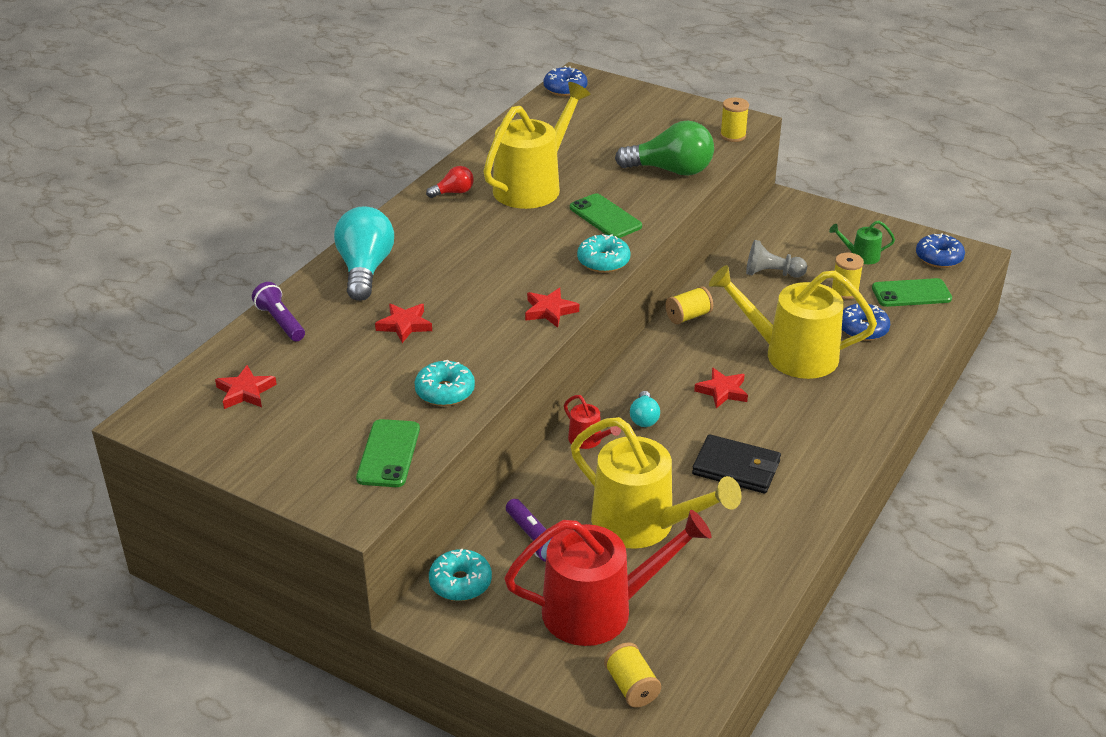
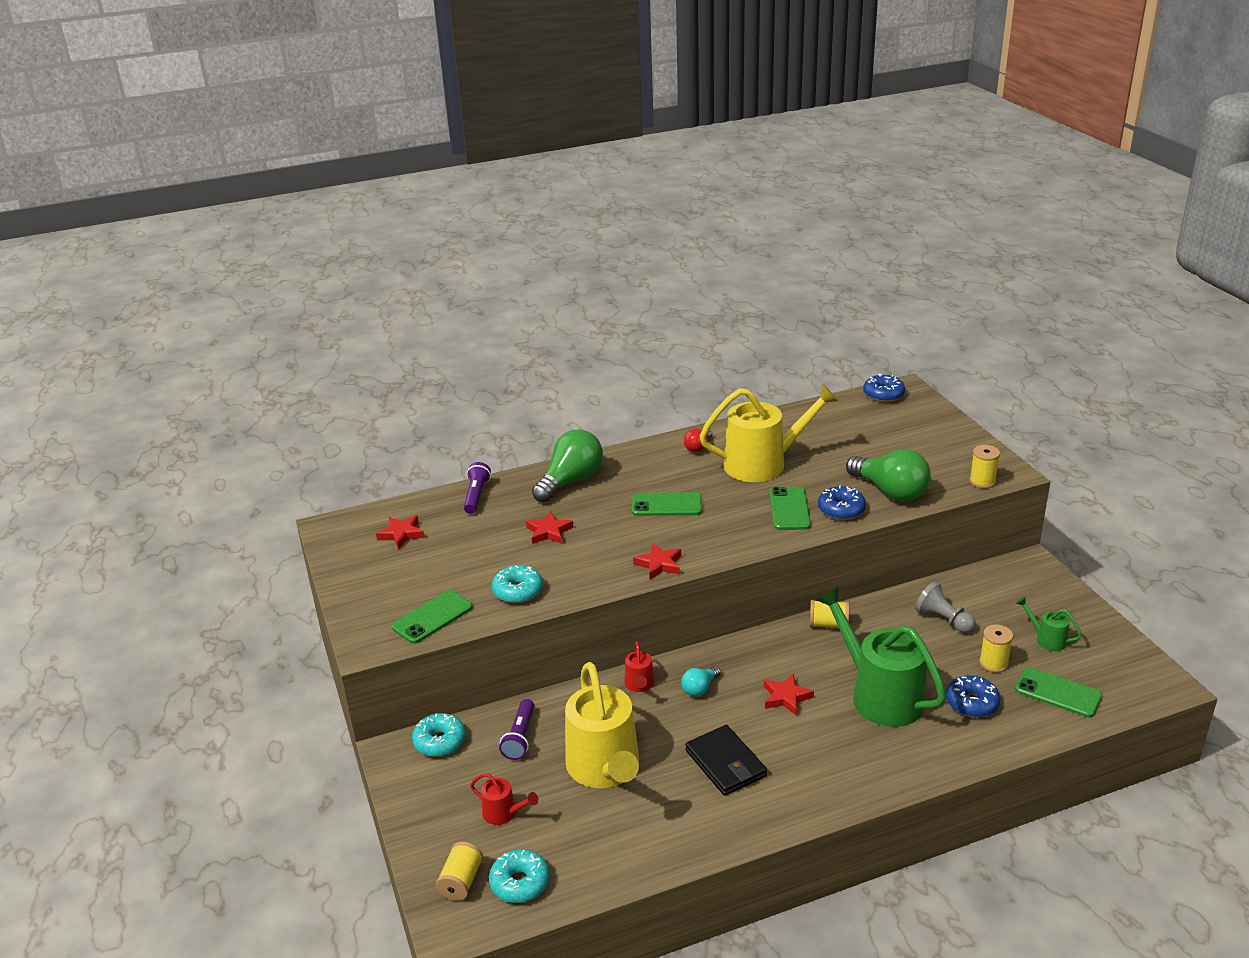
camera: 40 degrees right, 5 degrees down
turquoise light bulb [334,206,394,301] -> green light bulb [532,429,603,502]
red light bulb [426,166,474,198] -> red light bulb turned 105 degrees clockwise [684,428,713,452]
red watering can [504,510,711,646] -> red watering can [470,773,538,825], size x0.44
turquoise donut [577,234,631,273] -> turquoise donut moved to [489,849,550,903]
yellow watering can [709,265,877,379] -> green watering can [817,587,946,727]
blue donut [916,233,965,268] -> blue donut moved to [818,486,866,520]
none -> green phone [632,492,702,516]

